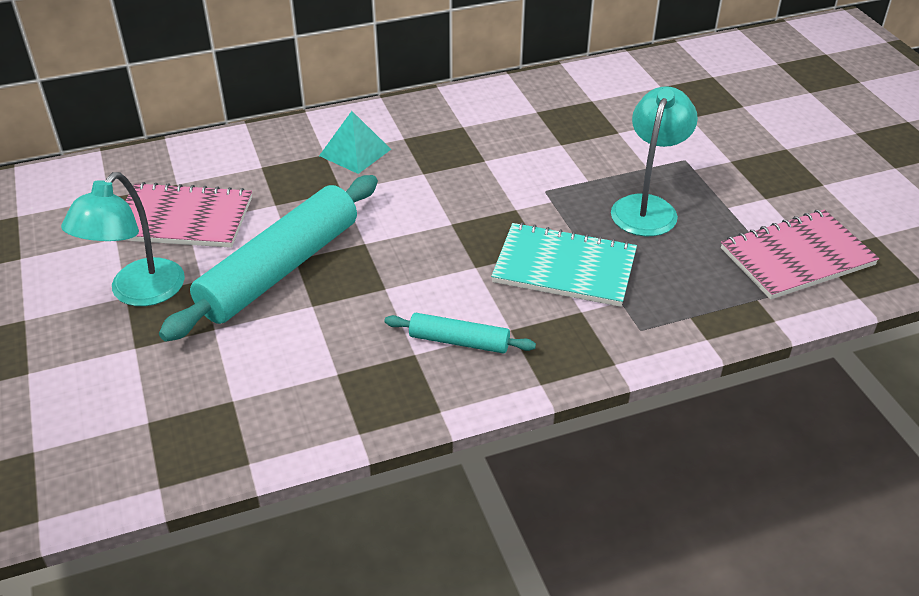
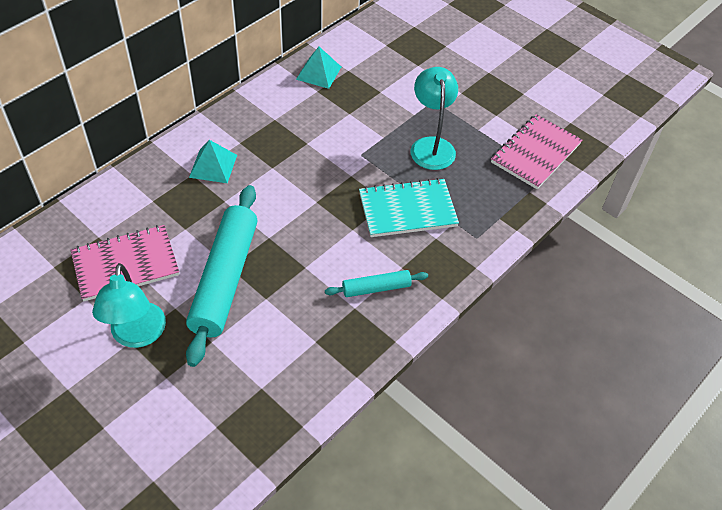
camera: 30 degrees left, 10 degrees up
none -> turquoise pyramid [296,47,341,89]

